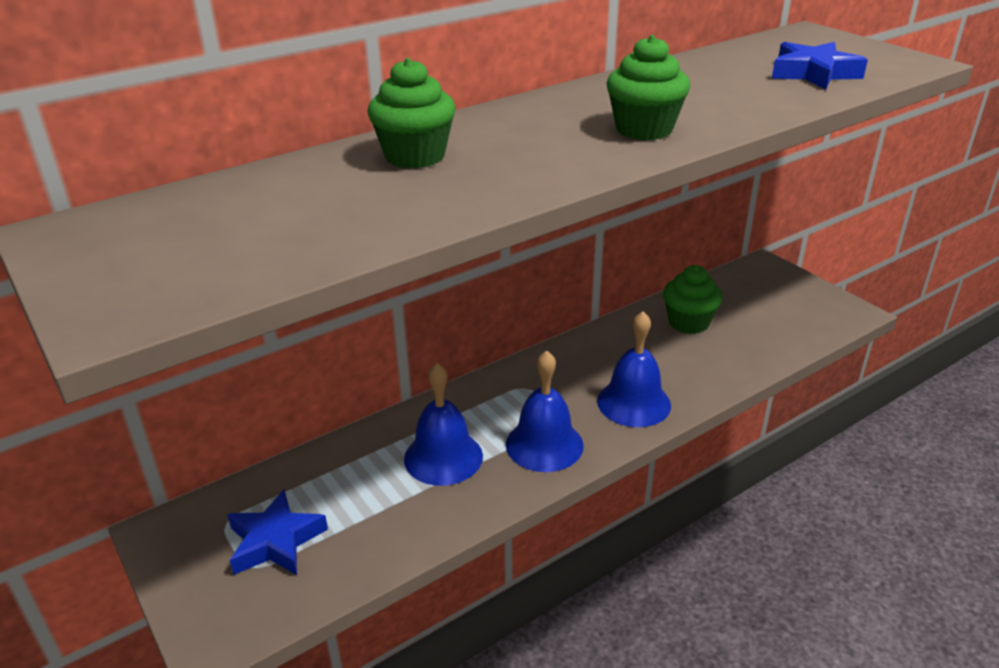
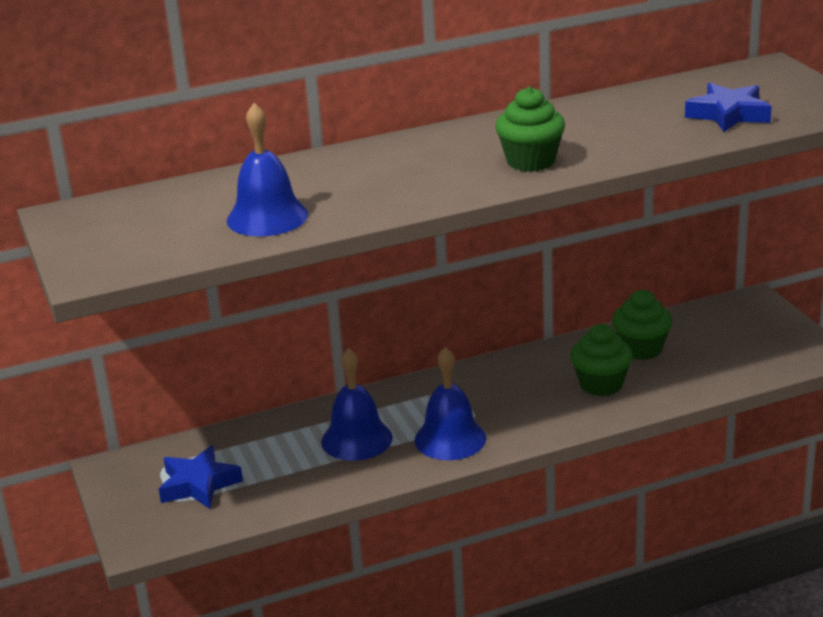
camera: 15 degrees right, 5 degrees down
green cupcake [368,58,456,169] -> green cupcake moved to [571,324,633,396]
blue bell [597,311,671,427] -> blue bell moved to [227,103,308,237]

